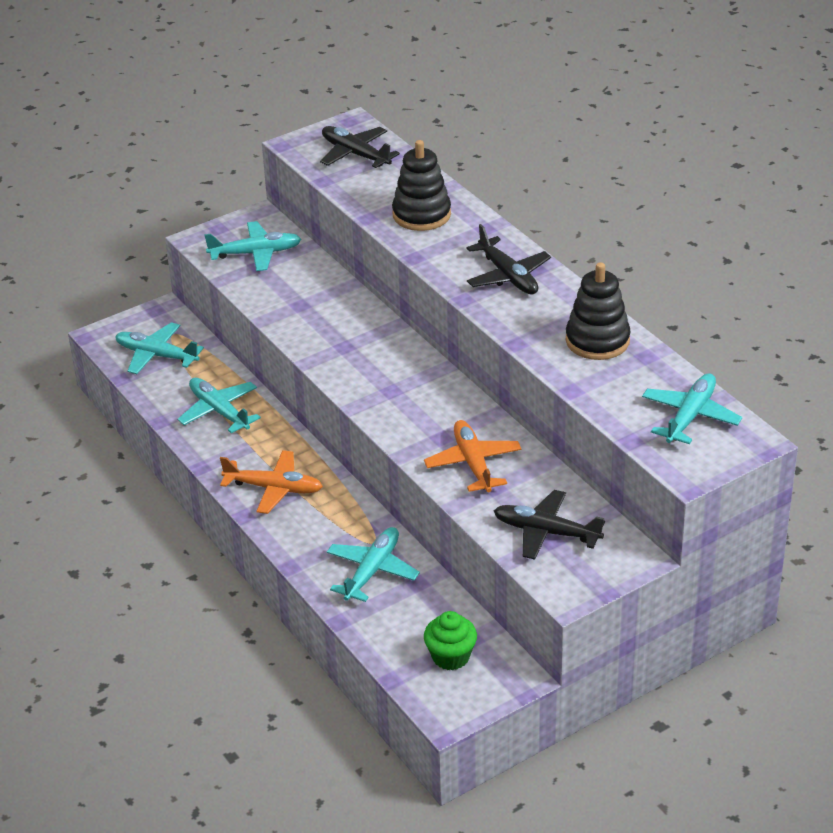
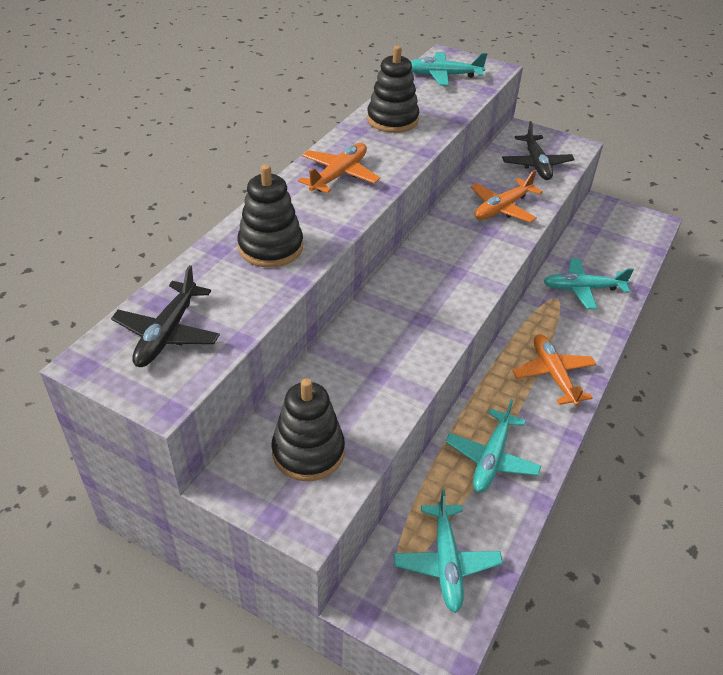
camera: 120 degrees left, 5 degrees up
turquoise plane [204,221,301,271] -> black stacking toy [272,378,345,481]
green cupcake [424,611,477,670] -> none
black plane [466,224,551,294] -> orange plane [298,143,380,193]

